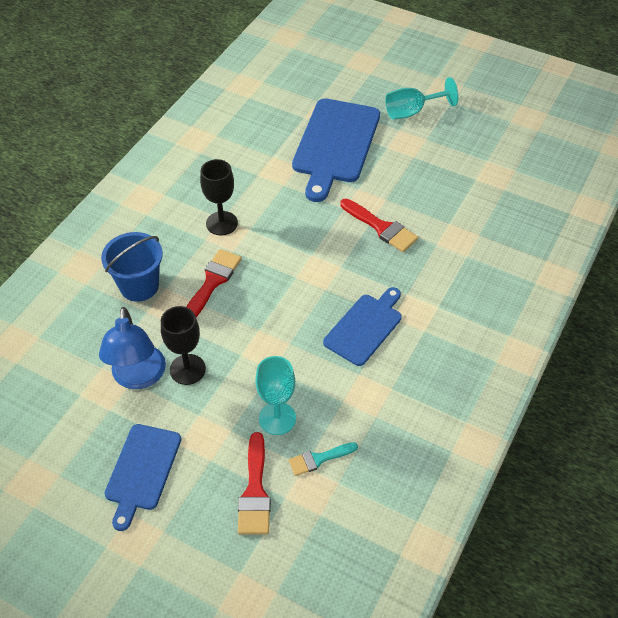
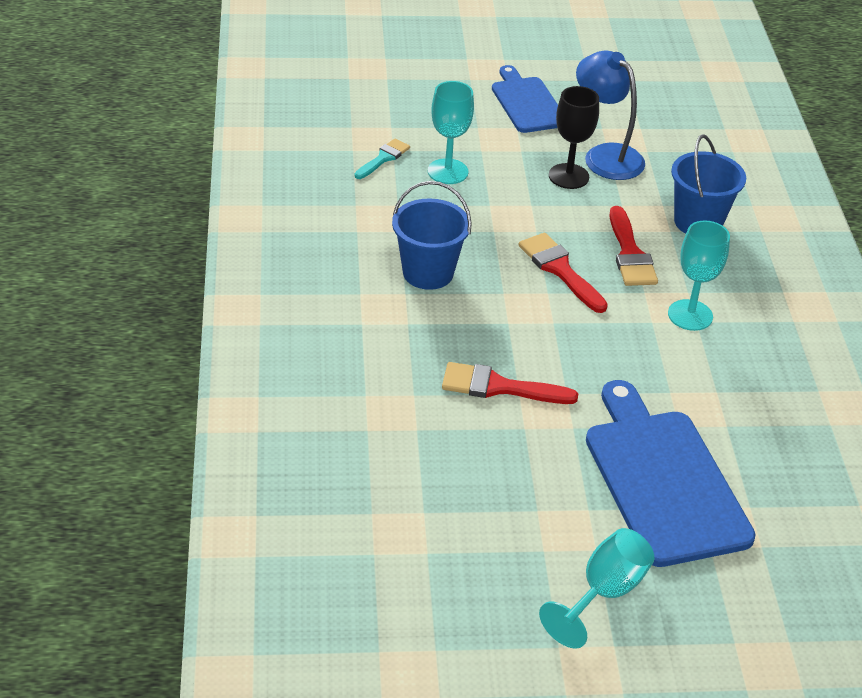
camera: 145 degrees right, 10 degrees down
black goblet [200,159,238,235] -> turquoise goblet [668,220,730,331]
red brush [238,432,271,534] -> red brush moved to [519,233,608,313]
blue cutting board [323,287,402,366] -> blue bucket [392,181,472,290]

